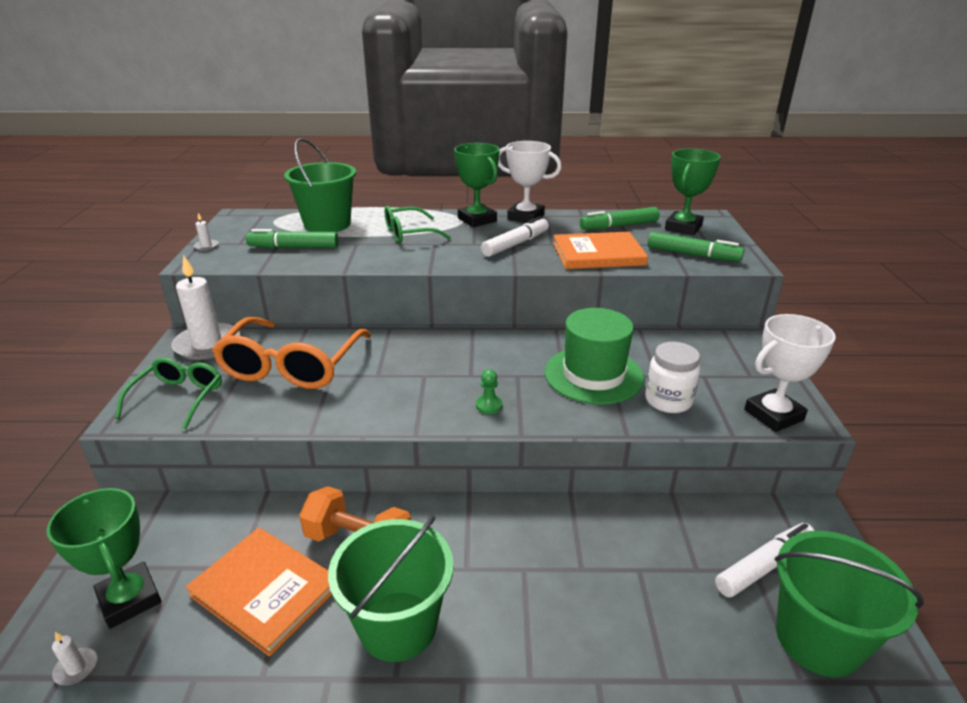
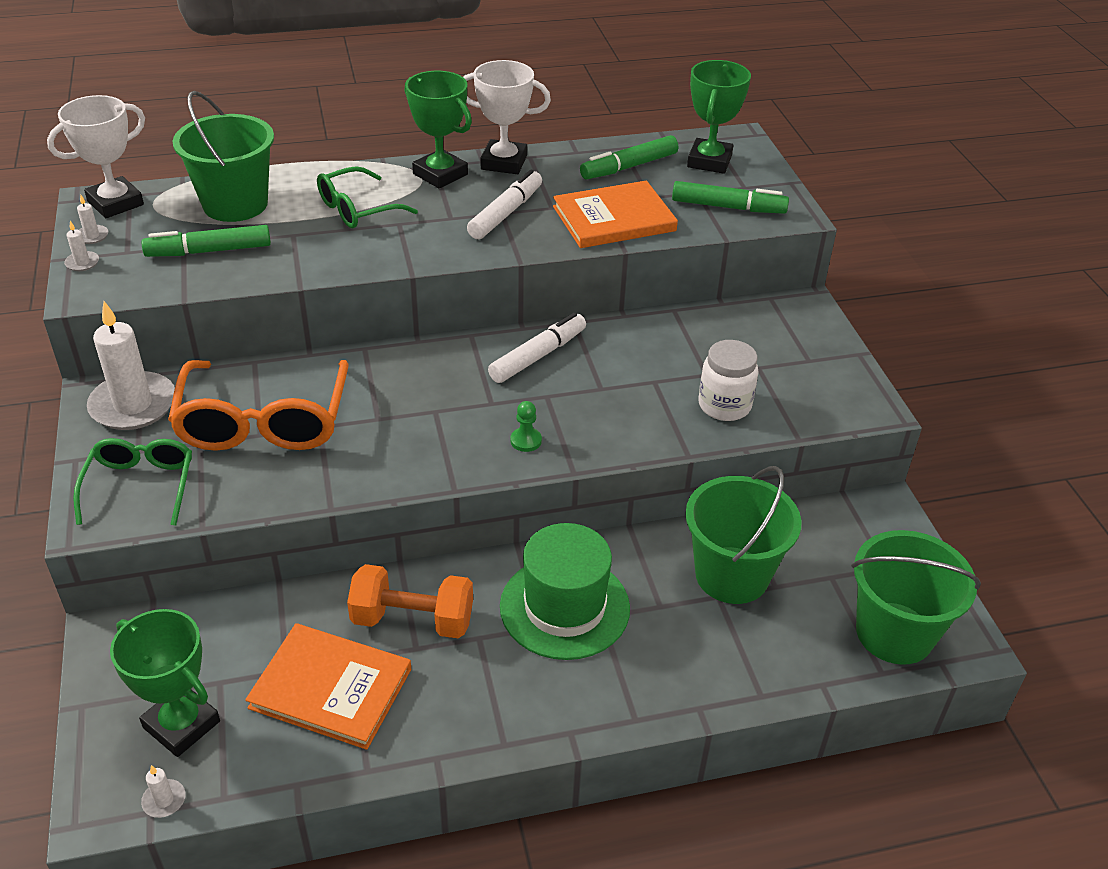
camera: 15 degrees left, 10 degrees up
green bucket [328,516,454,662] -> green bucket moved to [685,466,801,604]
green hat [545,308,644,405] -> green hat moved to [500,523,630,660]
white marker [715,523,815,597] -> white marker moved to [488,313,586,383]
white trophy [744,314,836,432] -> white trophy moved to [47,95,145,218]
none -> white candle [77,195,108,244]

